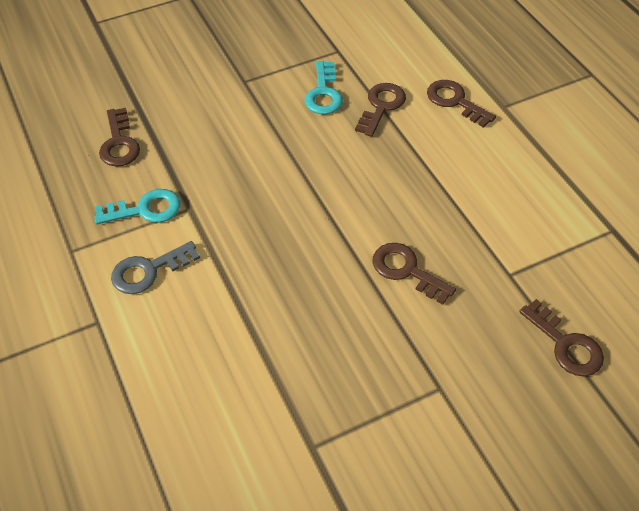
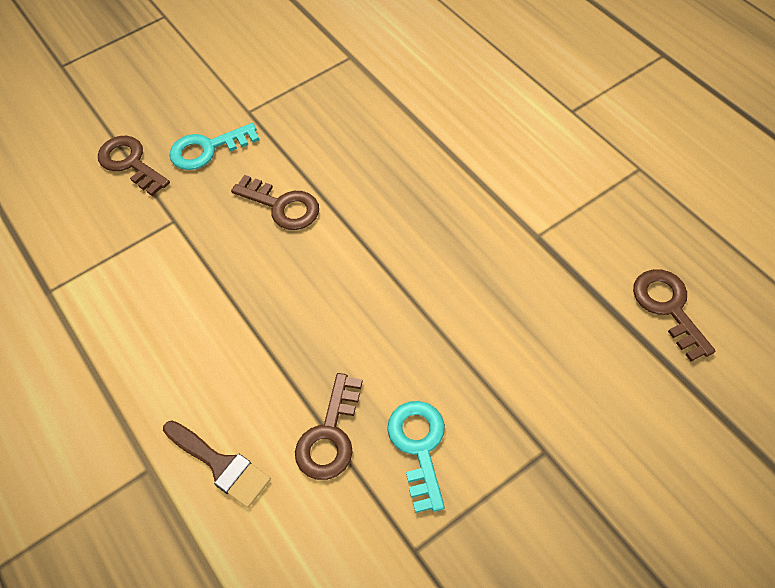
camera: 175 degrees right, 5 degrees up
turquoise key [94,189,181,224] -> turquoise key moved to [169,123,259,170]
grey key [111,241,200,294] -> none
brown key [427,80,496,128] -> brown brush [163,420,271,508]

